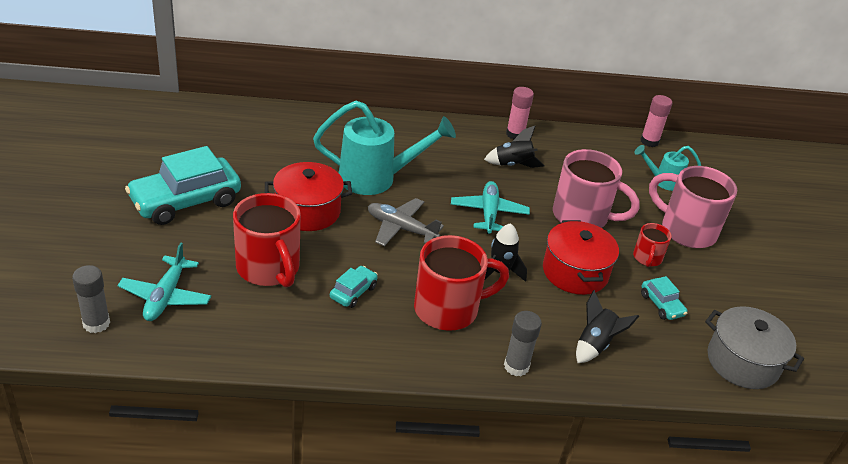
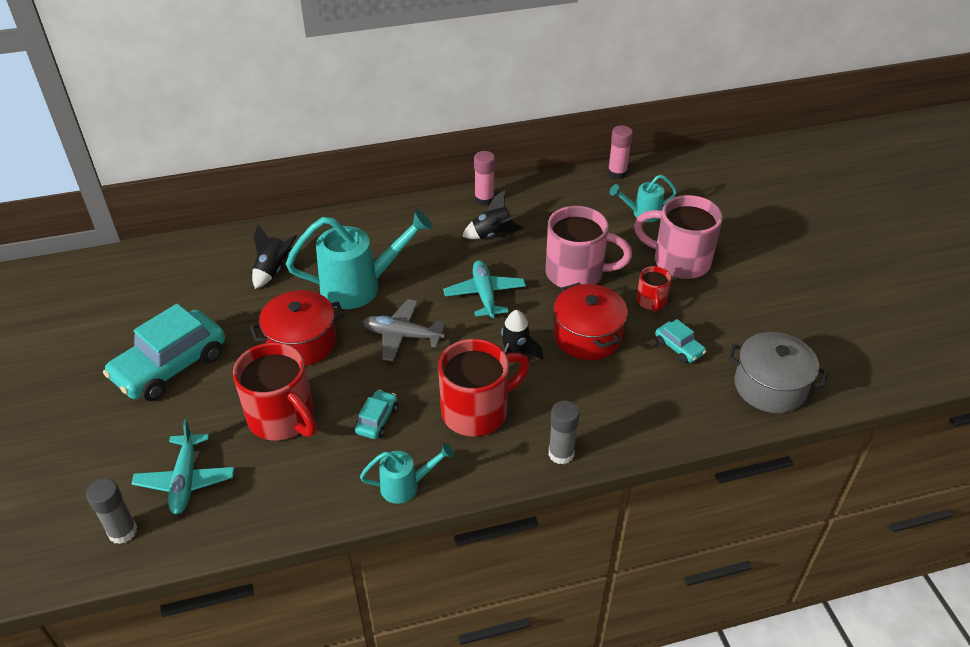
camera: 10 degrees left, 5 degrees up
black rocket [576,290,639,363] -> black rocket moved to [252,225,297,289]
none -> turquoise watering can [360,443,454,504]

